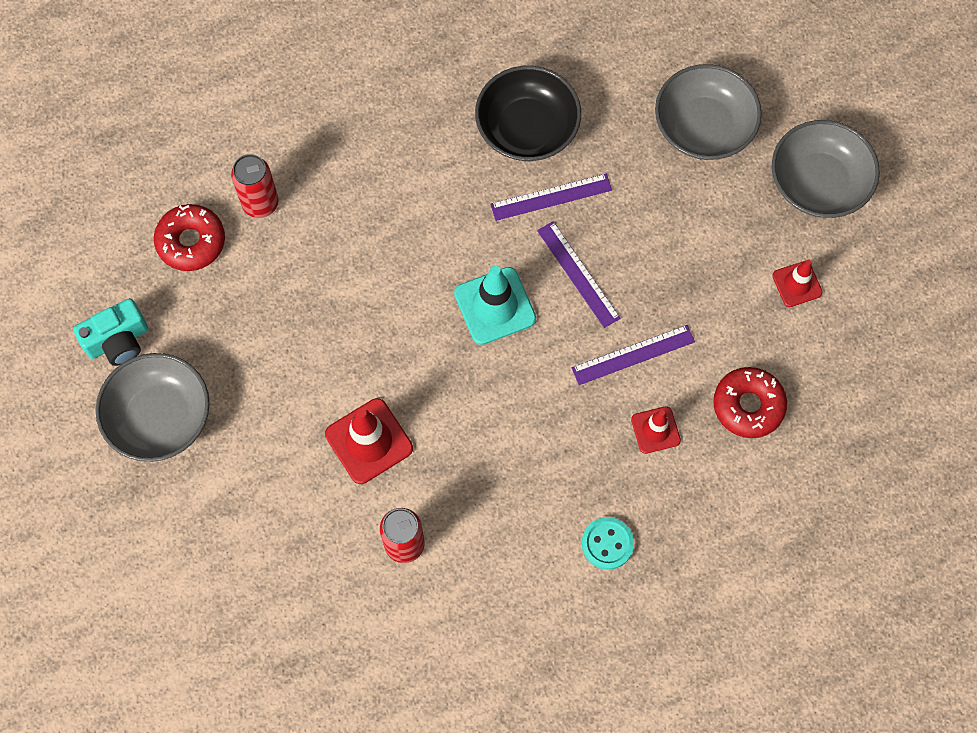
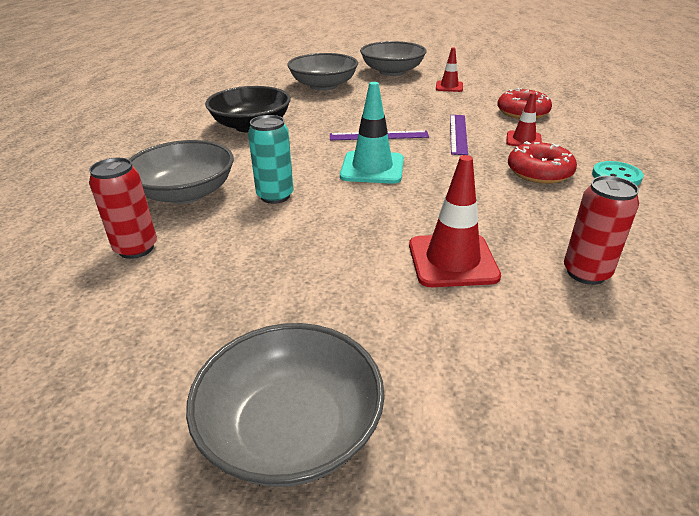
camera: 60 degrees left, 35 degrees down
turquoise camera [73,298,148,366] -> none
red donut [154,204,225,271] -> red donut moved to [508,141,577,184]
purple ruler [490,174,612,221] -> none
none -> grey bowl [129,140,234,204]
none -> turquoise can [248,115,293,204]

